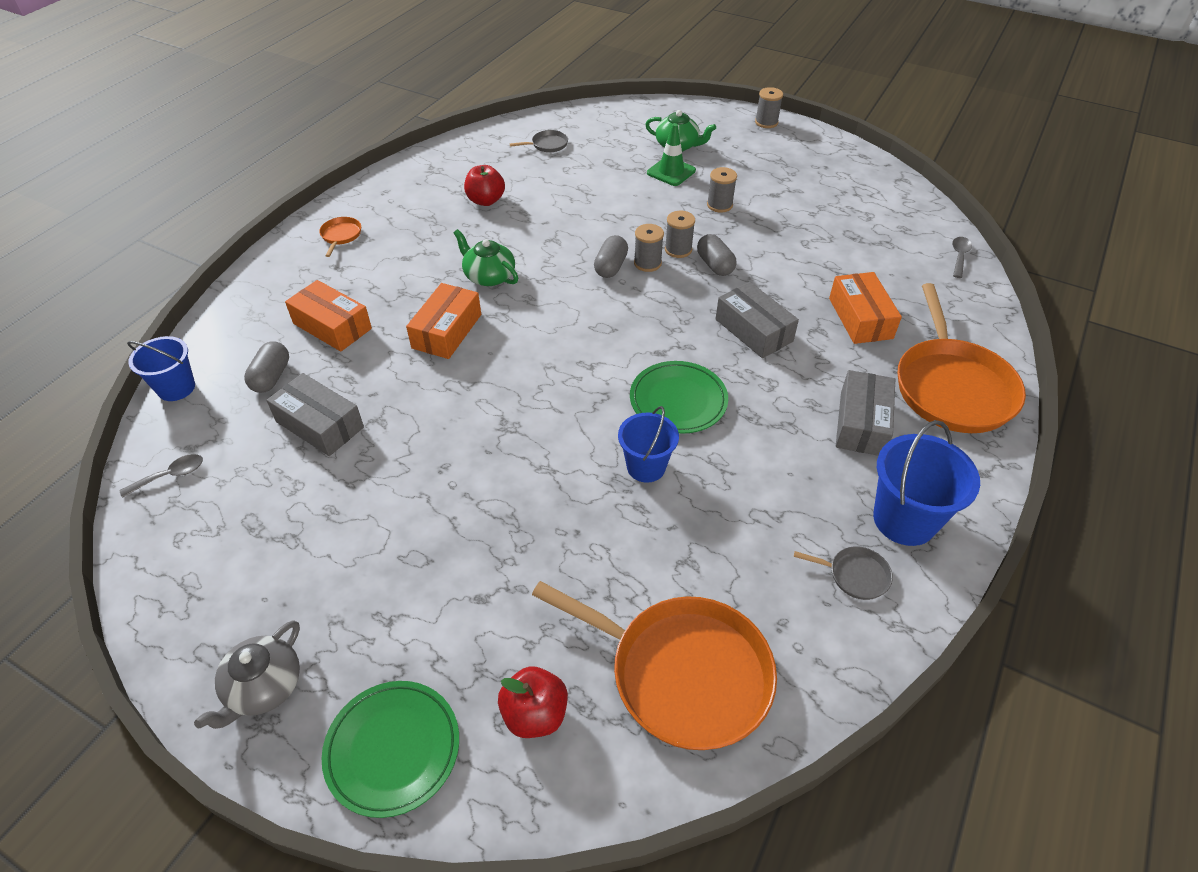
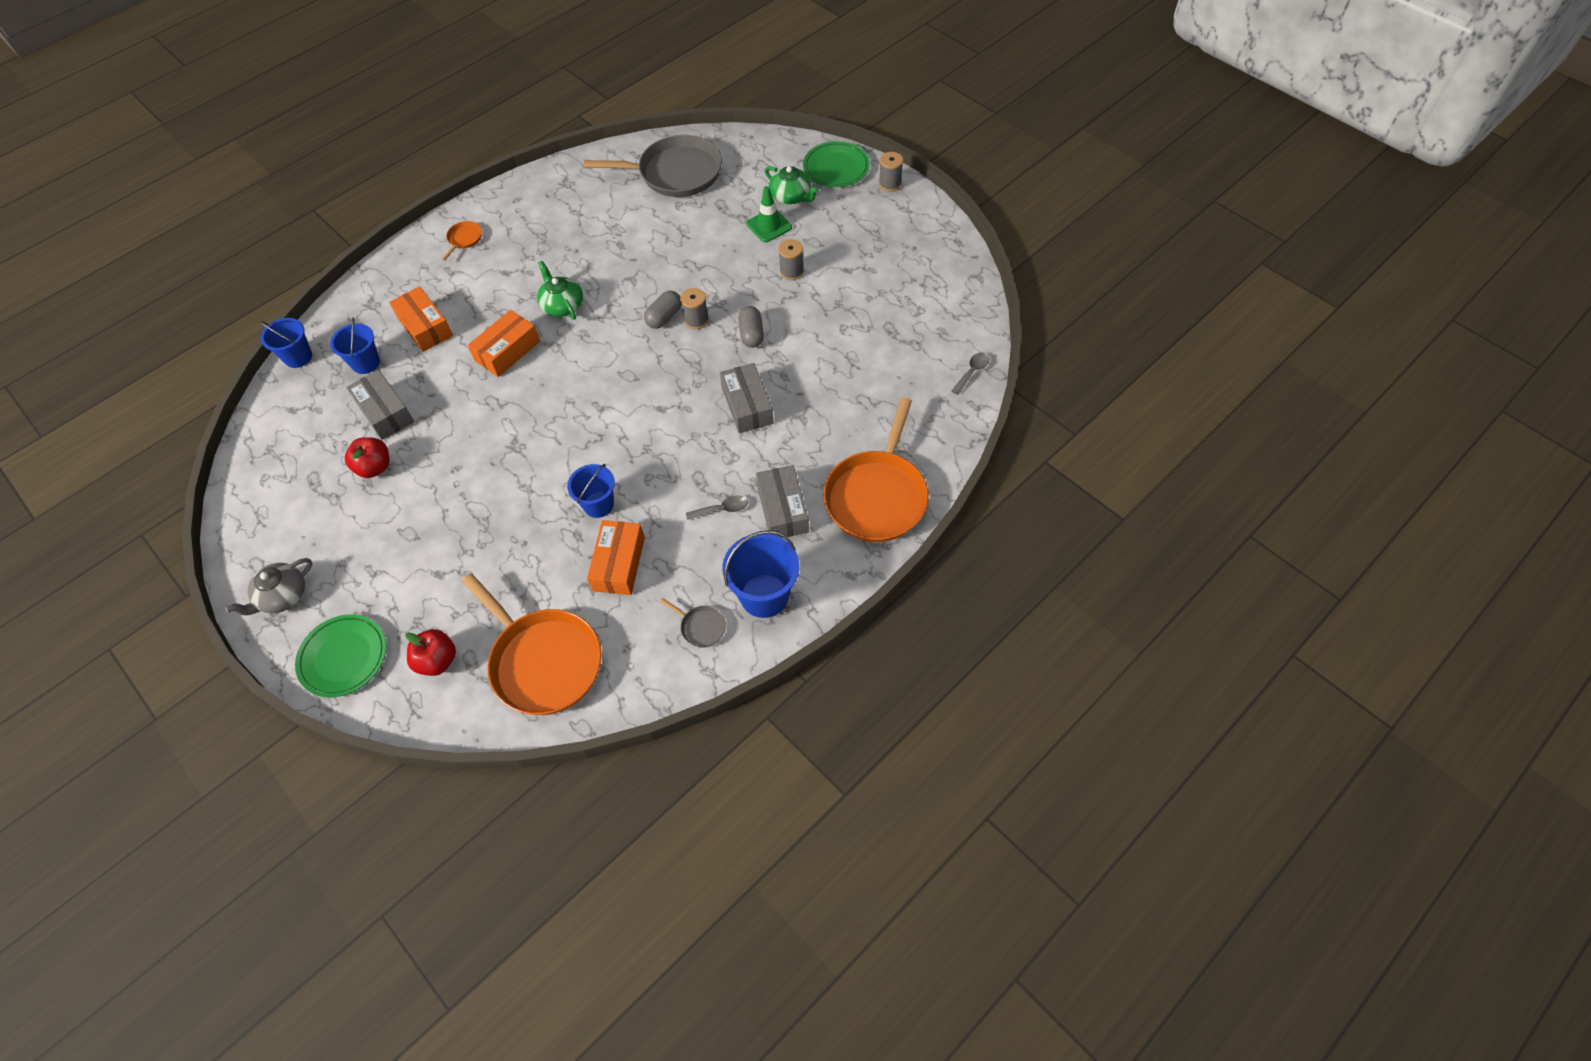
camera: 20 degrees right, 10 degrees up
grey spoon [120,454,203,498] -> grey spoon moved to [686,495,748,520]
grey capsule [244,341,289,393] -> blue bucket [330,317,380,374]
red apple [464,165,505,206] -> red apple moved to [345,437,389,478]
grey pan [510,130,568,152] -> grey pan [584,135,722,197], size x2.44
green plate [630,361,728,434] -> green plate moved to [803,141,870,187]
grey spool [665,211,695,258] -> none
orange box [829,272,902,344] -> orange box moved to [587,520,645,595]
grey box [836,370,895,456] -> grey box turned 45 degrees counterclockwise [756,465,809,538]

